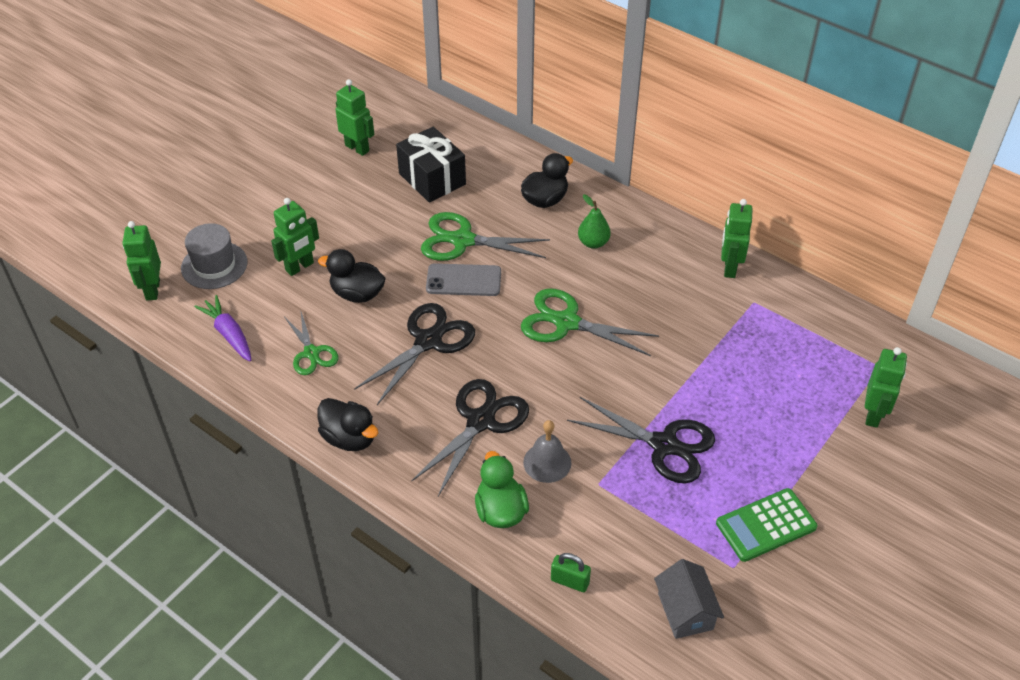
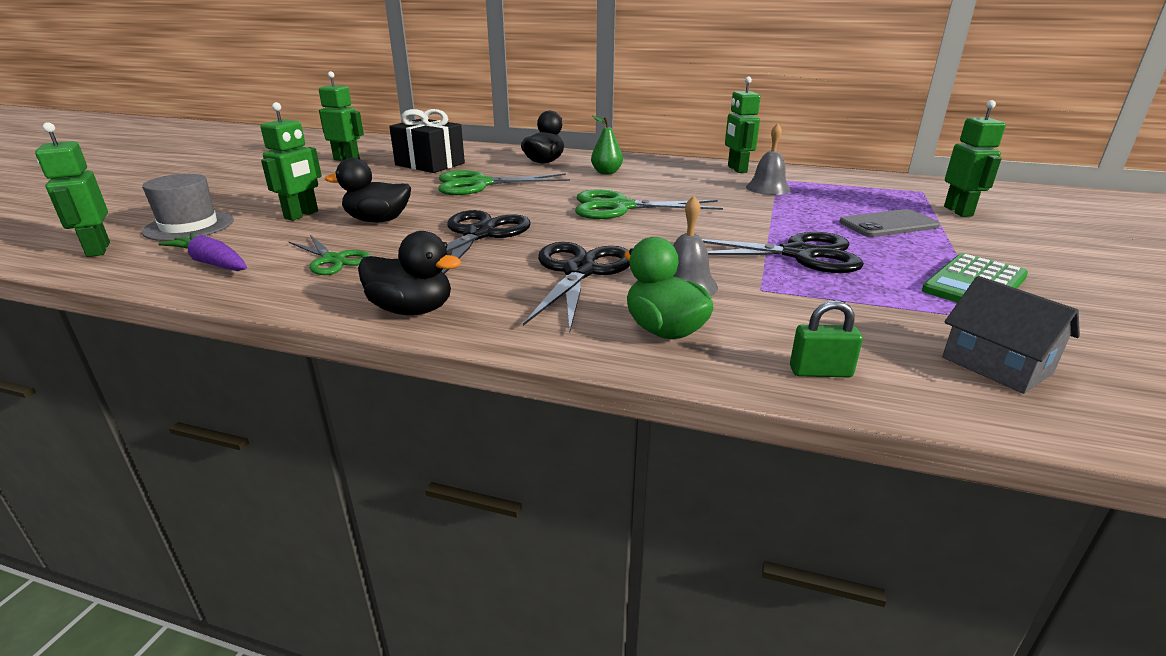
camera: 20 degrees left, 20 degrees down
grey phone [426,263,501,296] -> grey phone moved to [839,209,940,237]
none -> grey bell [746,123,791,195]

